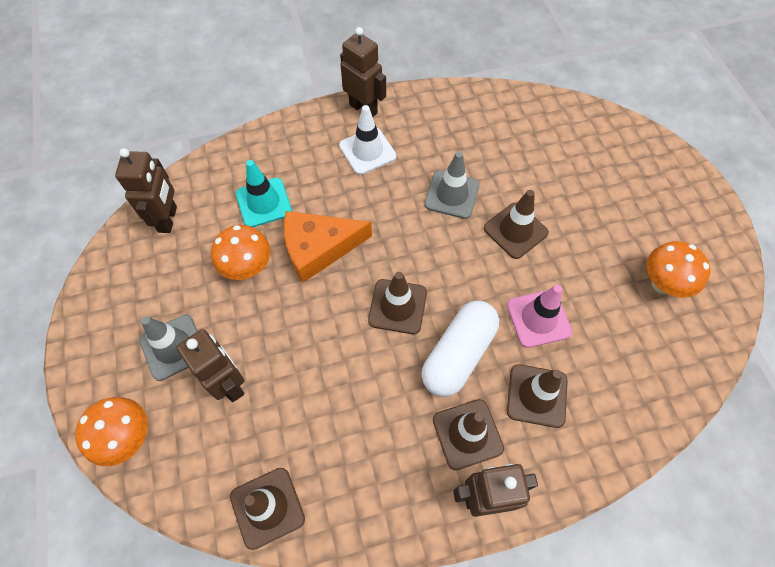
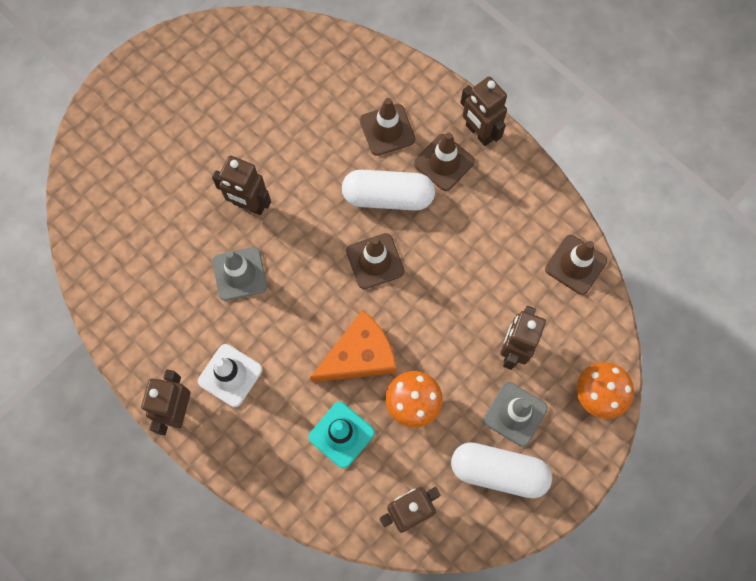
camera: 120 degrees left, 10 degrees up
orange cheese [284,211,372,283] -> orange cheese turned 75 degrees counterclockwise [310,310,397,382]
brown traffic cone [484,190,549,259] -> brown robot [212,155,271,215]
pink traffic cone [507,285,572,348] -> none
orange mushroom [647,241,711,297] -> none
none -> white capsule [451,442,552,498]

